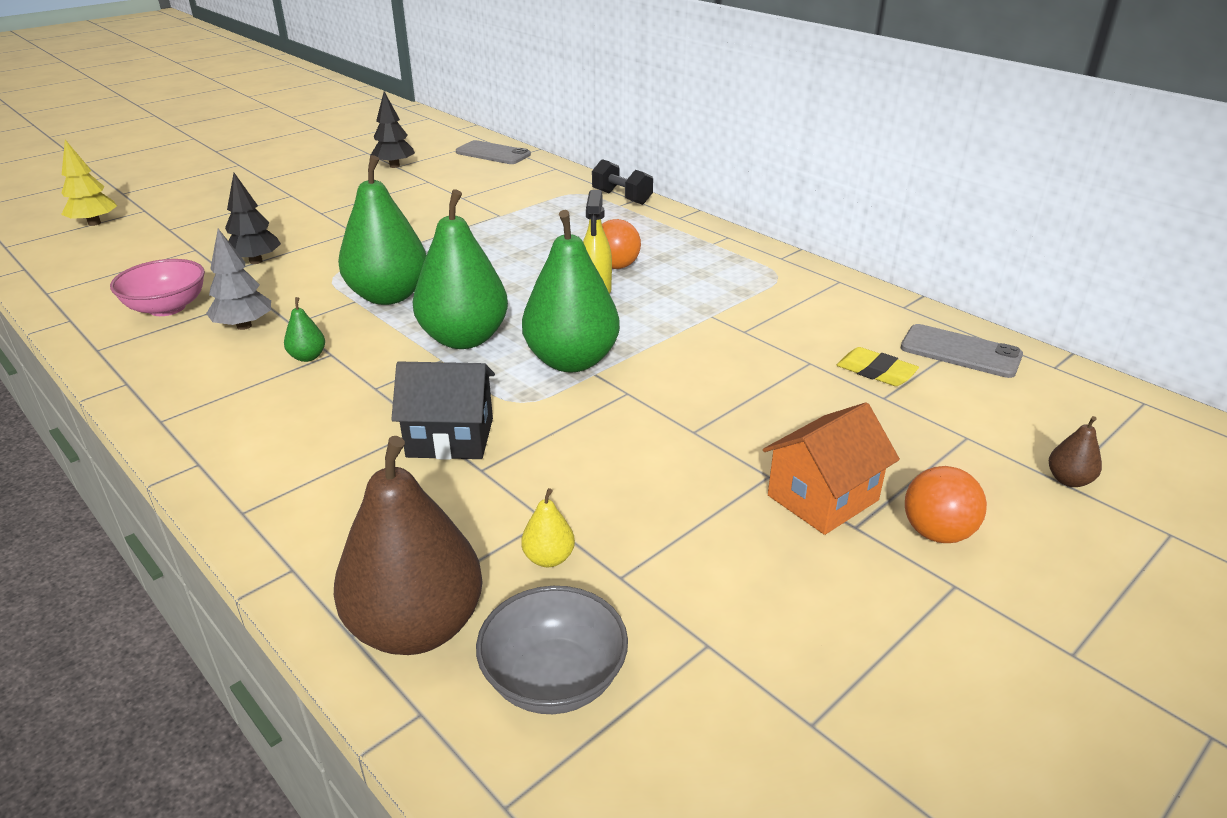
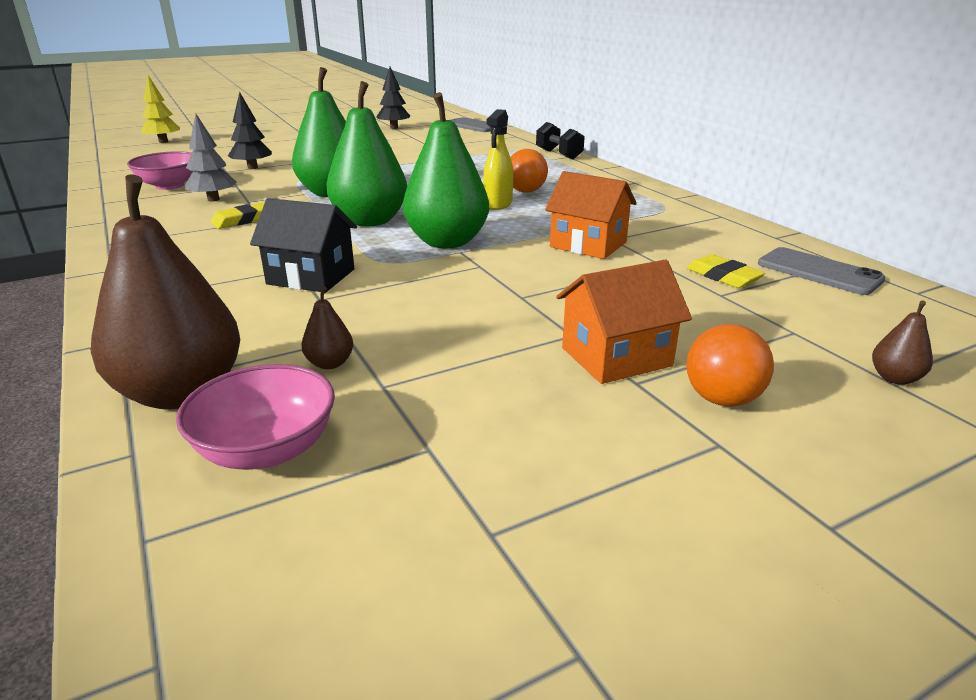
camera: 15 degrees right, 5 degrees down
green pear [284,297,325,362] -> yellow eraser [210,202,265,229]
grey bowl [476,586,628,714] -> pink bowl [176,364,335,470]
yellow pear [521,488,575,567] -> brown pear [302,287,353,369]
none -> orange house [545,171,637,259]

